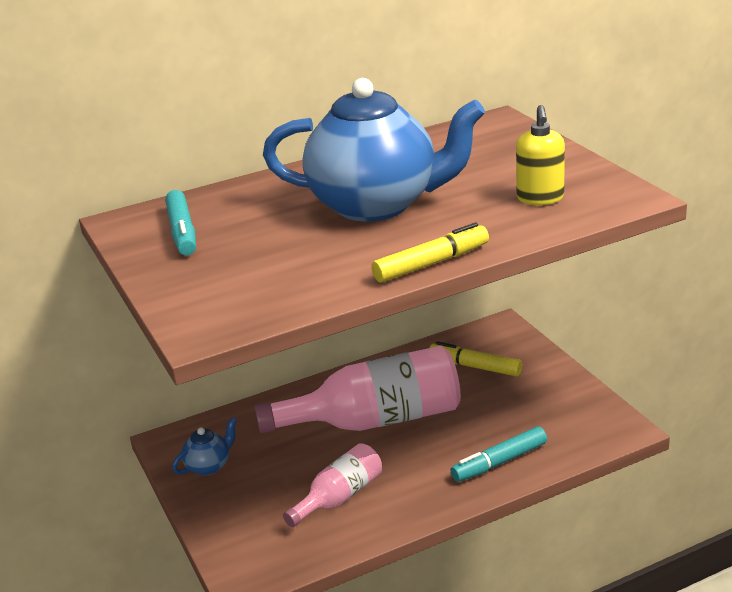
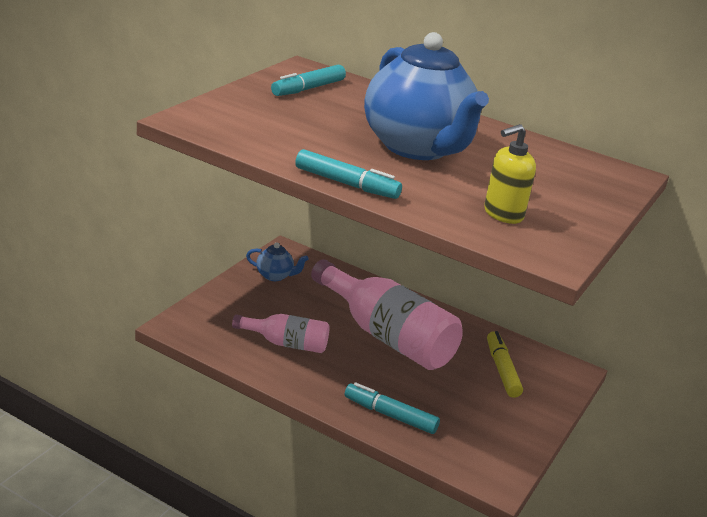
camera: 50 degrees right, 0 degrees up
yellow marker [371,223,489,283] -> turquoise marker [295,149,402,199]

